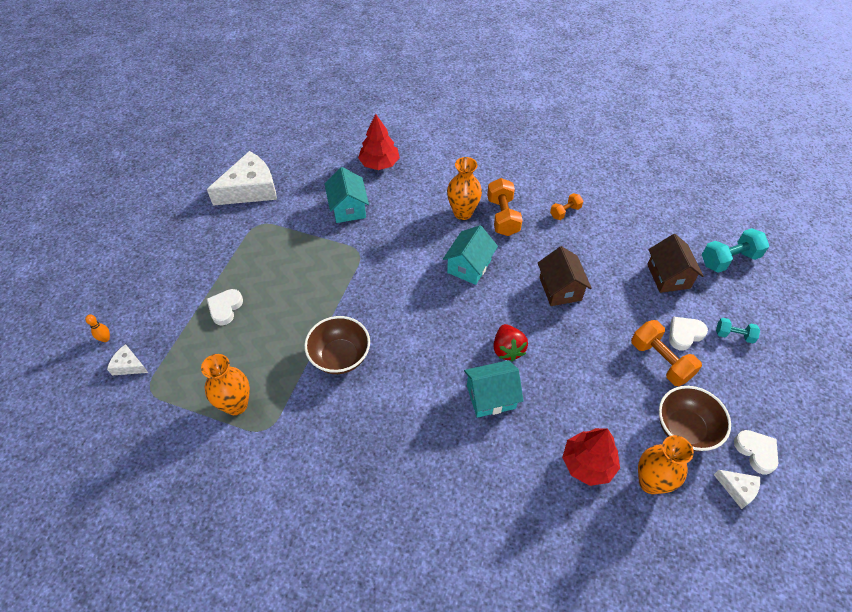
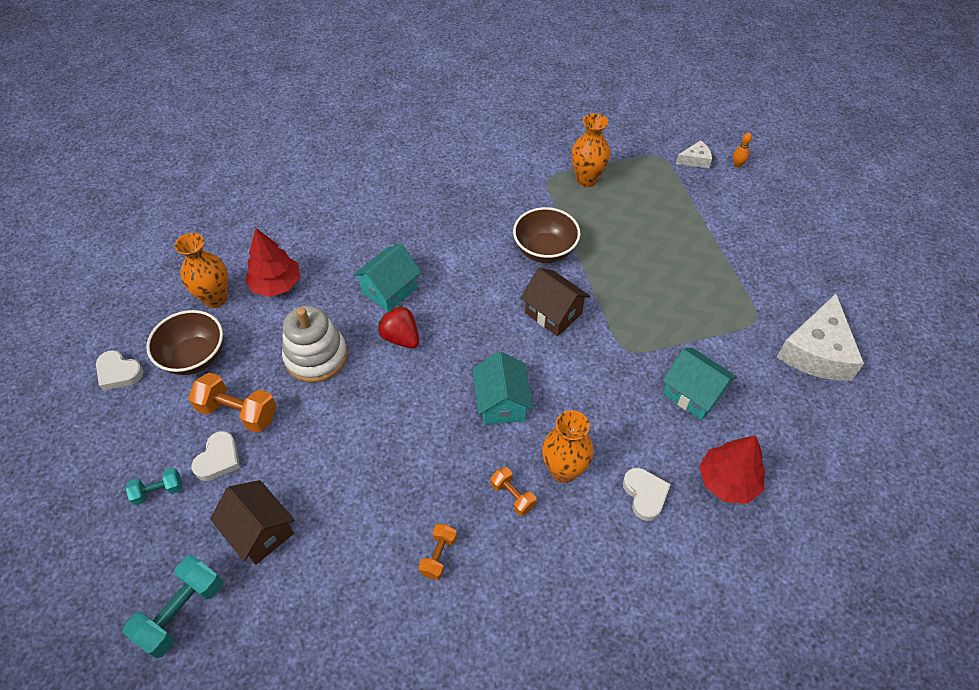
camera: 145 degrees right, 0 degrees up
white heart [207,289,243,325] -> white heart moved to [623,468,671,521]
orange dumbbell [487,178,523,236] -> orange dumbbell [490,467,536,516], size x0.58
brown house [538,246,592,306] -> brown house moved to [520,268,590,336]
white cheese [714,470,760,509] -> none
none -> white stacking toy [282,305,348,383]

